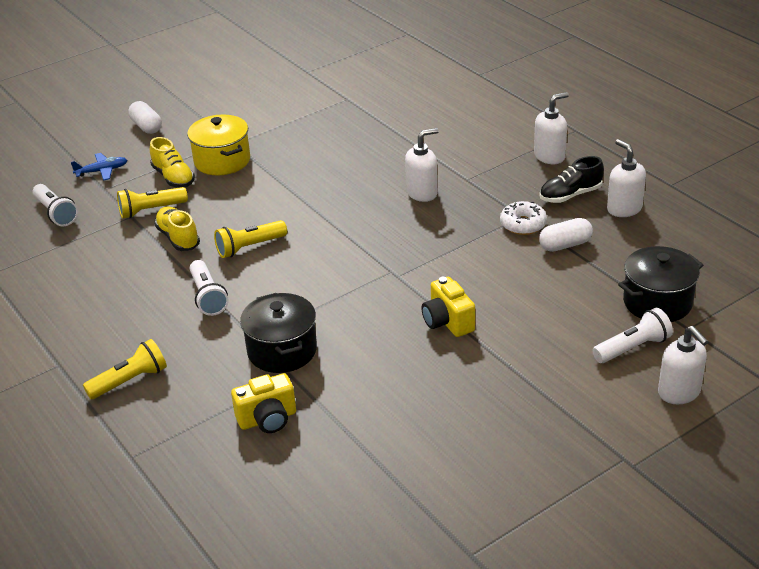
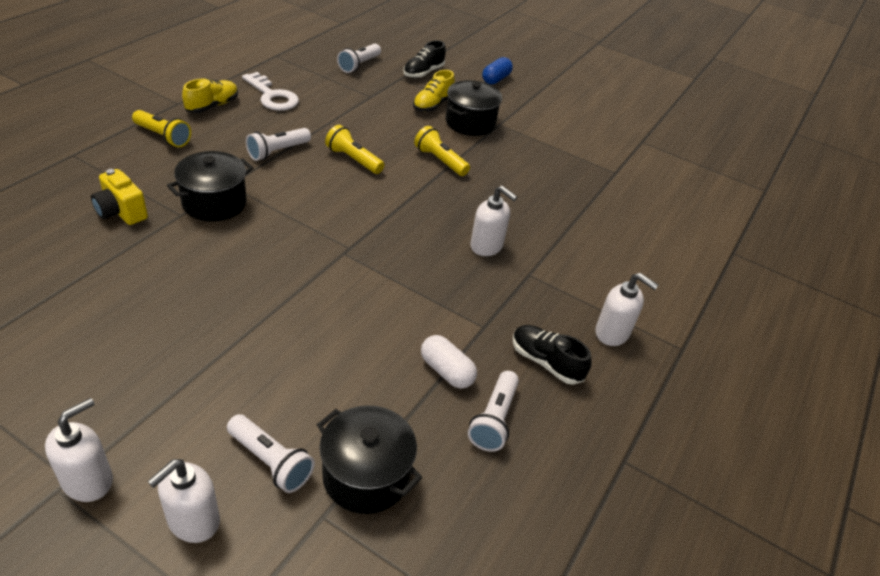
camera: 60 degrees right, 5 degrees up
blue plane [71,153,127,181] -> black shoe [403,40,446,78]
yellow flashlight [117,187,188,219] -> yellow flashlight moved to [414,126,470,176]
white capsule [128,101,162,134] -> blue capsule [482,57,513,85]
yellow shoe [154,207,200,251] -> yellow shoe moved to [182,78,238,113]
yellow pot [187,114,250,175] -> black pot [445,80,502,136]
yellow camera [421,277,475,337] -> none
white donut [500,201,547,235] -> none
white soap dispenser [607,139,646,217] -> white soap dispenser moved to [45,398,113,502]
none -> white key [242,72,299,111]
none -> white flashlight [468,371,519,452]

